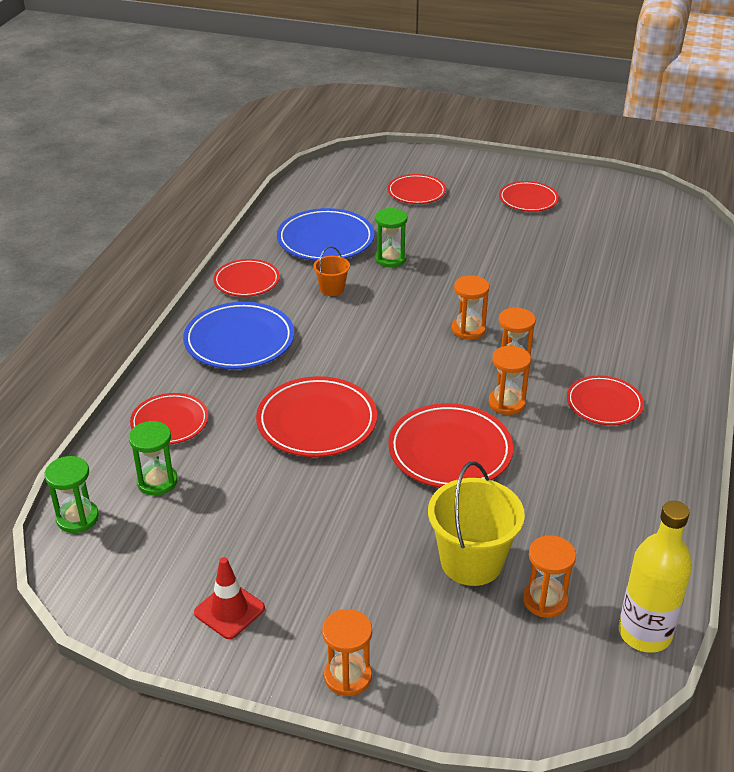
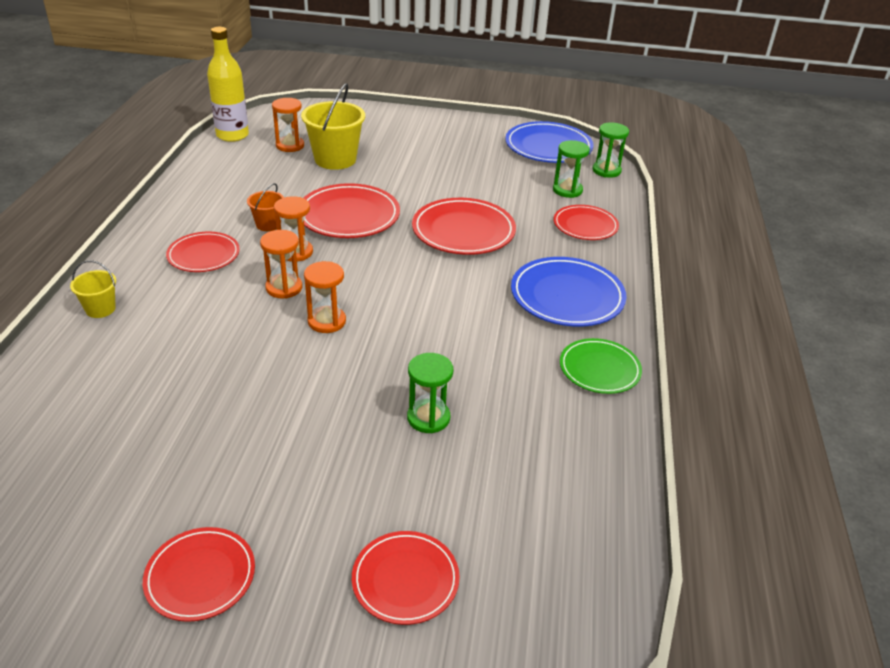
camera: 170 degrees right, 0 degrees up
red traffic cone [194,557,265,639] -> none
red plate [213,259,280,297] -> green plate [560,338,642,394]
blue plate [277,208,375,261] -> blue plate moved to [505,121,593,163]
orange bucket [313,246,350,296] -> orange bucket moved to [247,183,284,231]
orange hourglass [322,609,372,696] -> none
none -> yellow bucket [70,260,116,318]

